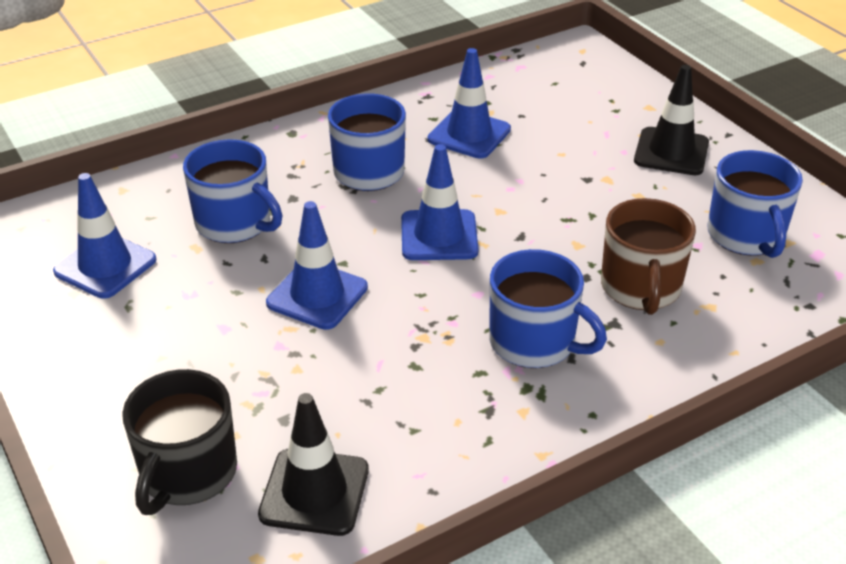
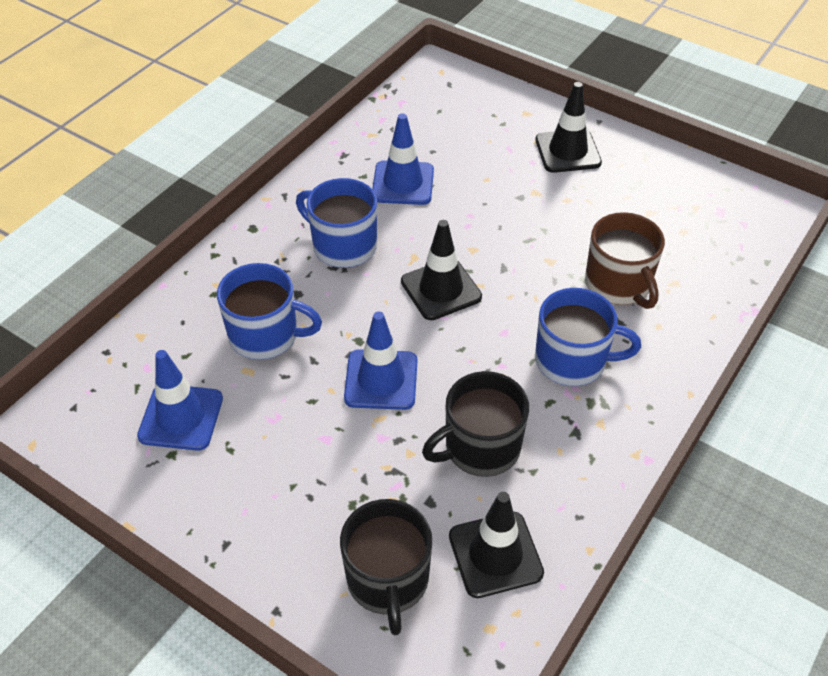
camera: 25 degrees left, 10 degrees up
blue traffic cone [401,144,478,260] -> black traffic cone [401,220,482,320]
blue mug [707,150,803,258] -> none
none -> black mug [422,371,529,477]

